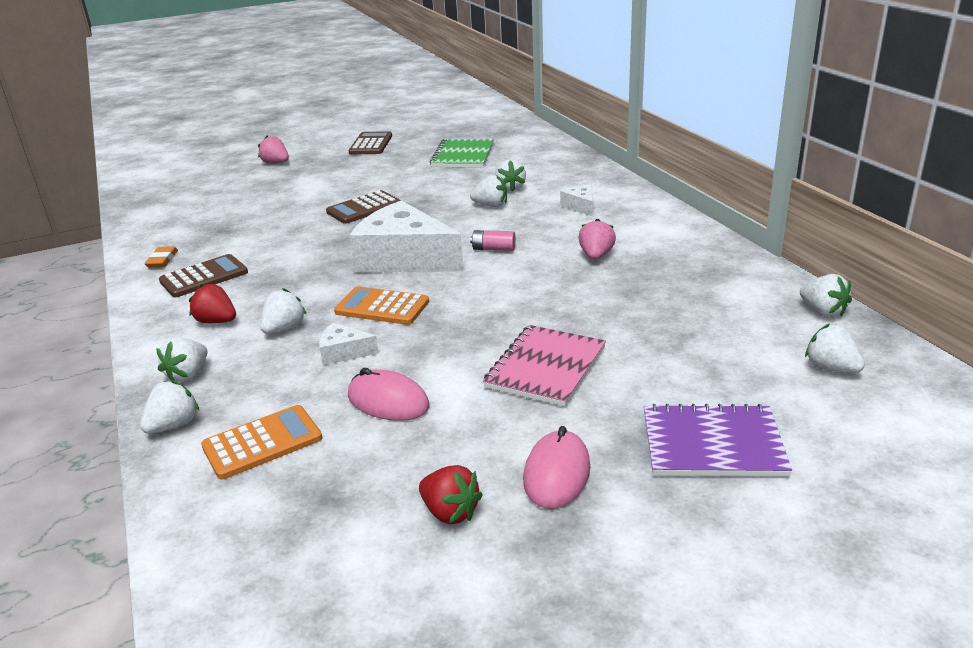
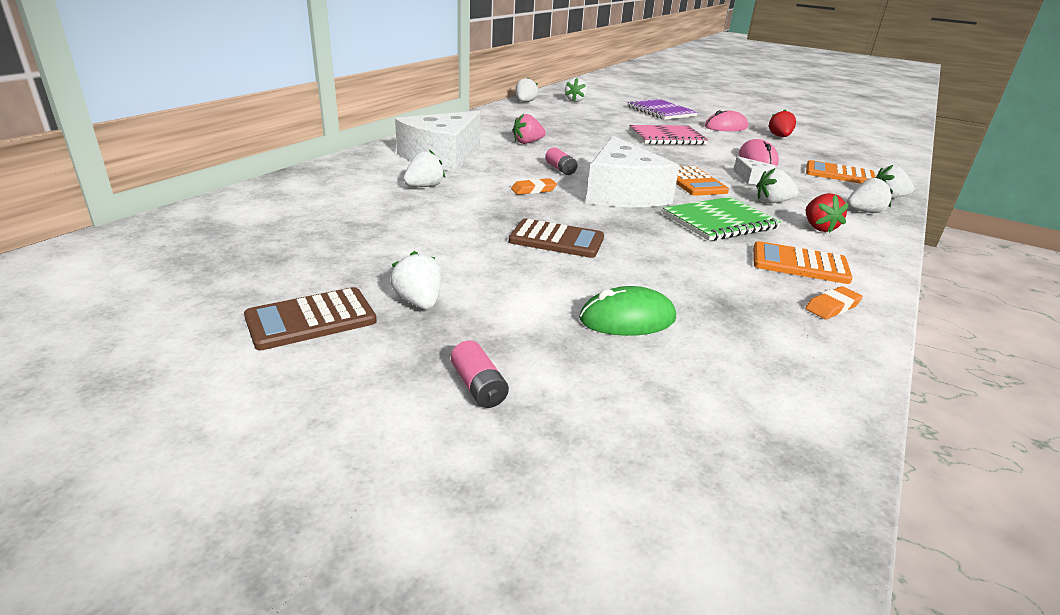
camera: 130 degrees left, 0 degrees up
brown calculator [159,254,248,297] -> orange calculator [753,241,853,284]
pink strawberry [258,136,289,164] -> pink battery [451,340,509,408]
green notebook [430,139,494,167] -> green notebook moved to [663,197,781,241]
white strawberry [470,175,507,207] -> white strawberry moved to [390,251,442,309]
white cheese [560,185,593,216] -> white cheese [395,111,481,172], size x2.32
none -> orange eraser [511,178,557,195]
none -> green mouse [579,286,676,336]

